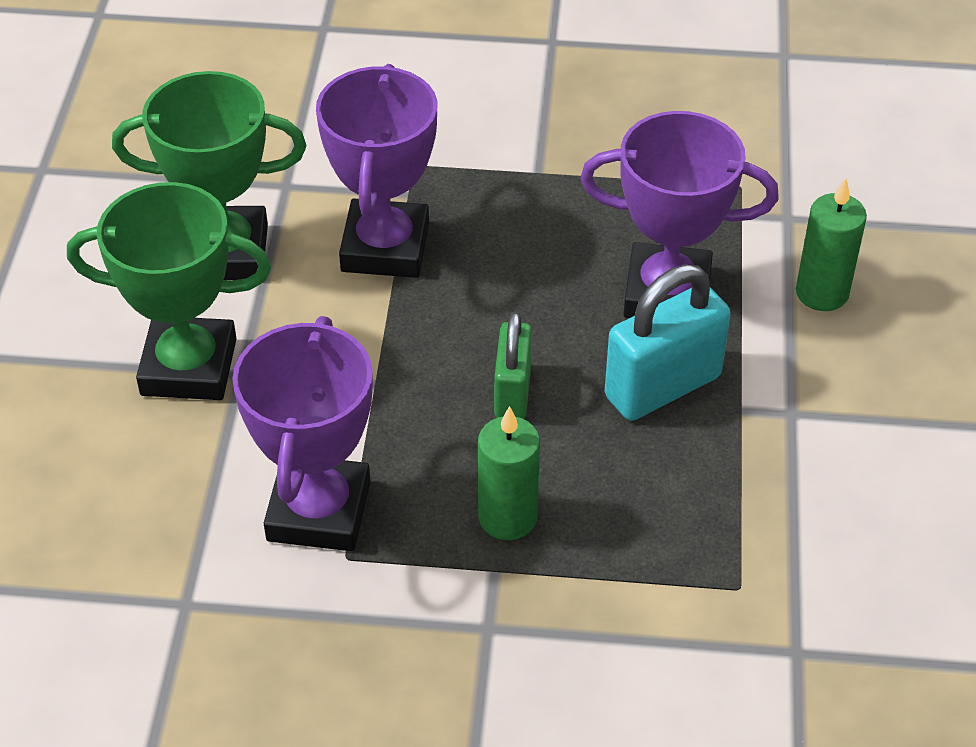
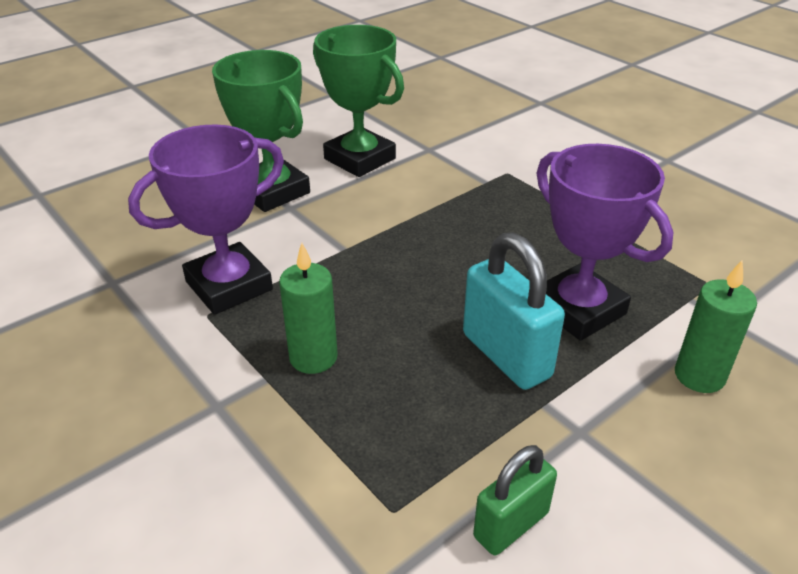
camera: 45 degrees right, 10 degrees down
purple trophy [316,64,438,278] -> none
green padlock [494,312,532,419] -> green padlock moved to [473,445,557,555]
turquoise padlock [605,265,731,421] -> turquoise padlock turned 45 degrees clockwise [463,232,565,390]

